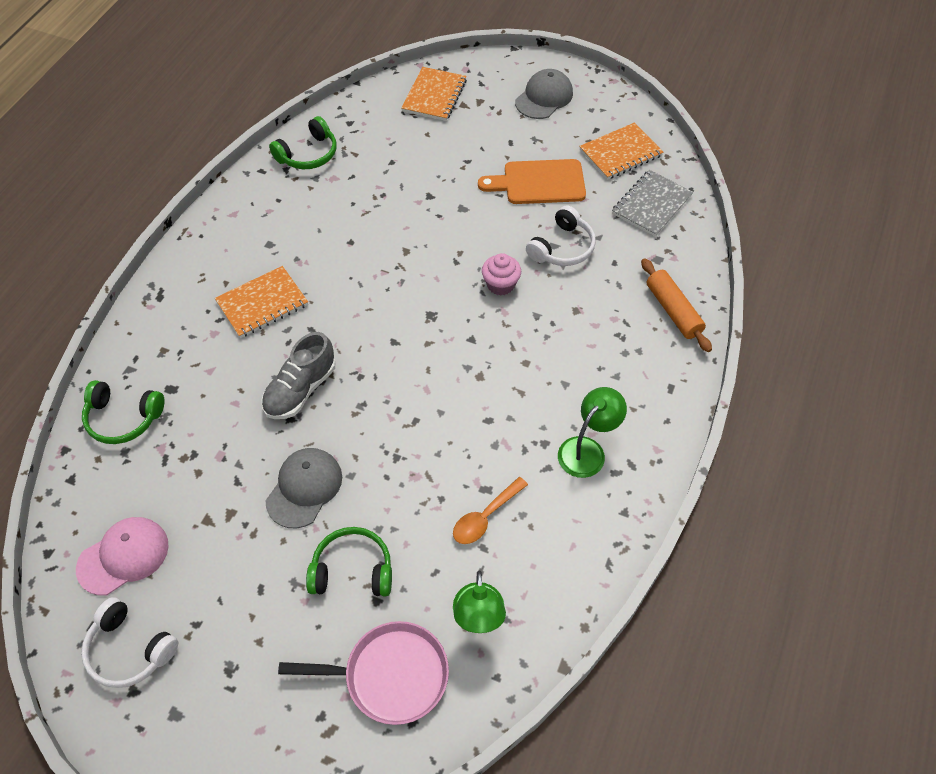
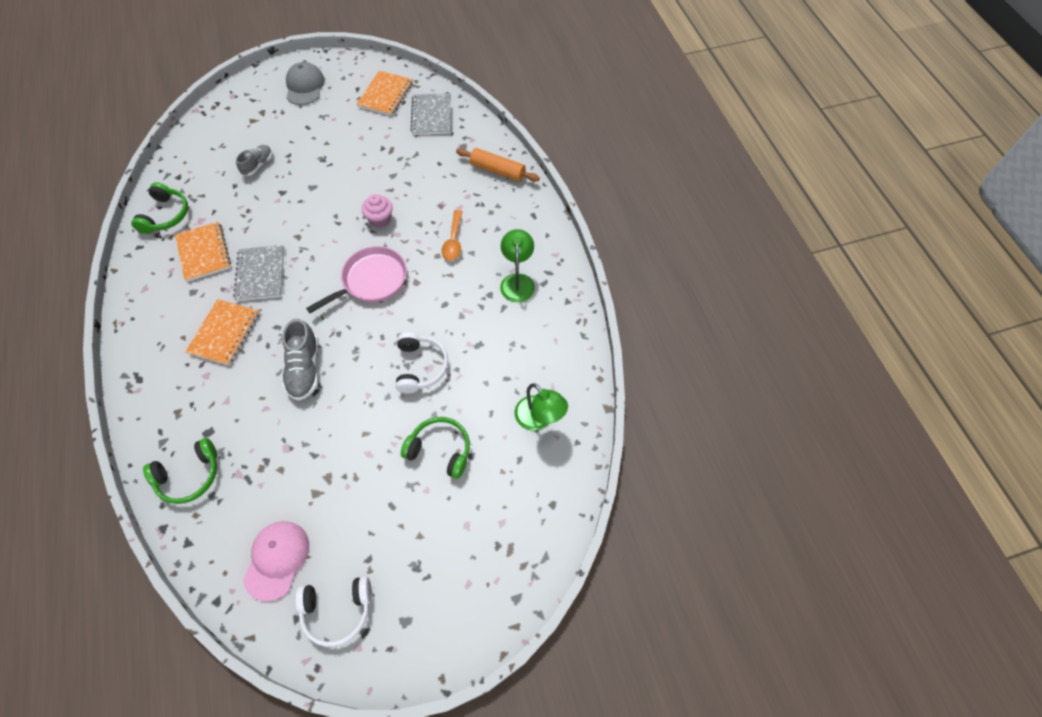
camera: 40 degrees left, 5 degrees up
grey cap [265,448,342,528] -> none
pink pan [278,621,449,725] -> pink pan moved to [306,246,407,313]
green headphones [306,527,392,596] -> green headphones turned 60 degrees clockwise [401,417,470,479]
orange notebook [401,67,467,121] -> orange notebook moved to [175,222,231,282]
orange spoon [453,477,528,544] -> orange spoon moved to [441,210,463,261]
orange cutting board [478,159,586,204] -> none
white headphones [526,205,596,266] -> white headphones moved to [396,332,448,393]
none -> grey notebook [233,245,284,301]
none -> grey shoe [236,145,273,176]

